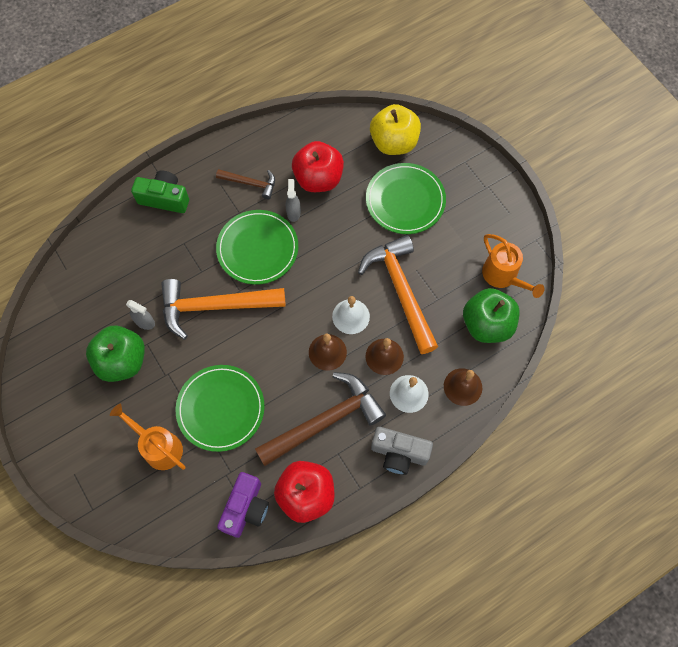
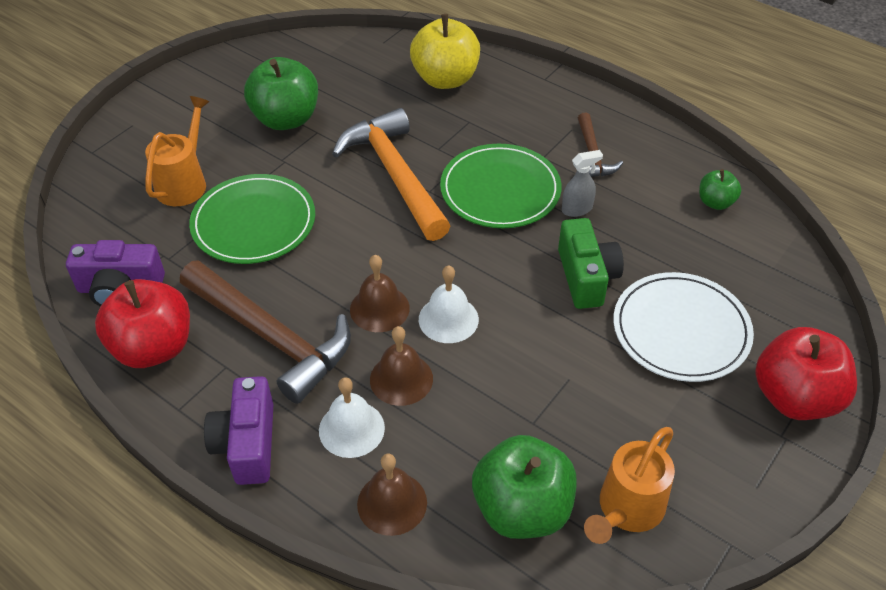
camera: 70 degrees right, 20 degrees down
grey spray bottle [126,300,155,330] -> none
green camera [131,170,189,213] -> green camera moved to [558,218,624,309]
red apple [292,141,344,192] -> red apple moved to [755,327,857,420]
orange hammer [358,235,438,354] -> none
green plate [366,163,446,234] -> white plate [613,272,754,382]
yellow apple [370,104,421,155] -> yellow apple moved to [410,14,480,89]
grey camera [371,427,433,475] -> purple camera [204,376,273,485]
none -> green apple [699,169,741,210]

